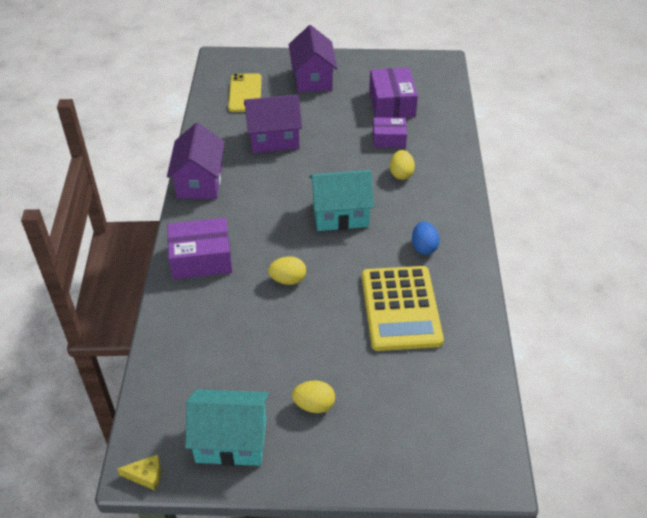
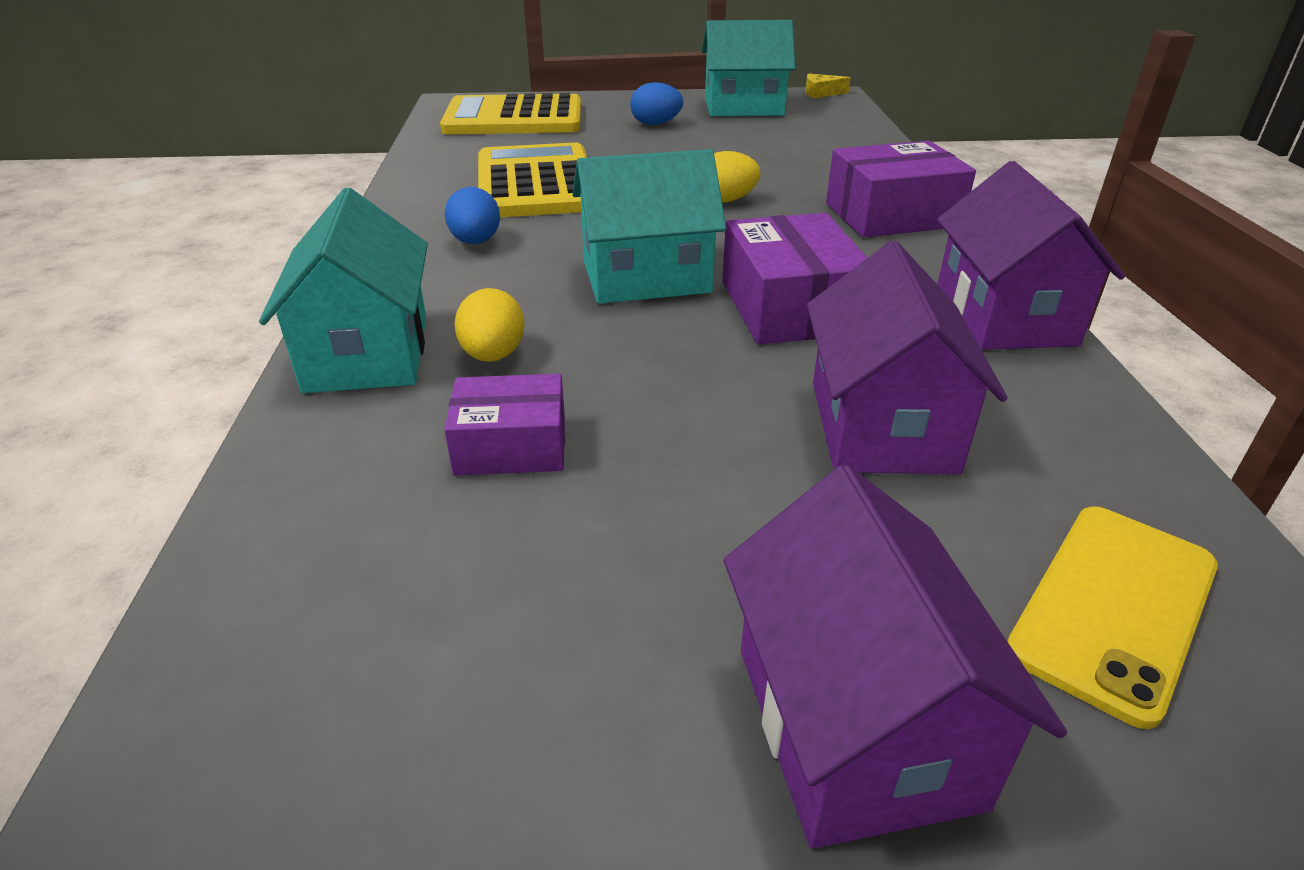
camera: 175 degrees right, 10 degrees down
yellow phone [228,73,262,112] -> yellow phone turned 45 degrees clockwise [1007,507,1218,729]
purple house [244,95,302,153] -> purple house turned 75 degrees counterclockwise [807,241,1008,474]
yellow egg [292,380,335,413] -> blue egg [630,82,683,125]
purple box [369,67,418,118] -> purple box moved to [722,213,867,345]
none -> turquoise house [259,188,428,393]
none -> yellow calculator [440,93,581,134]

